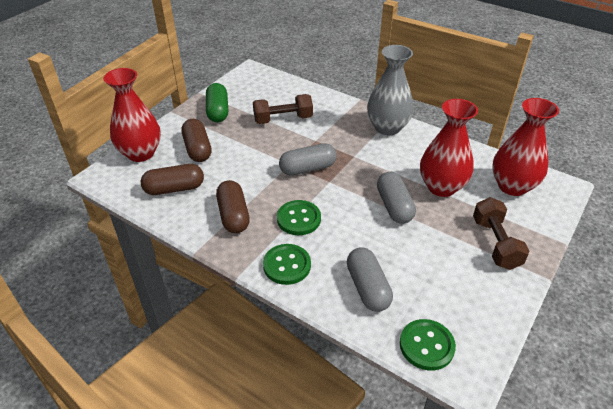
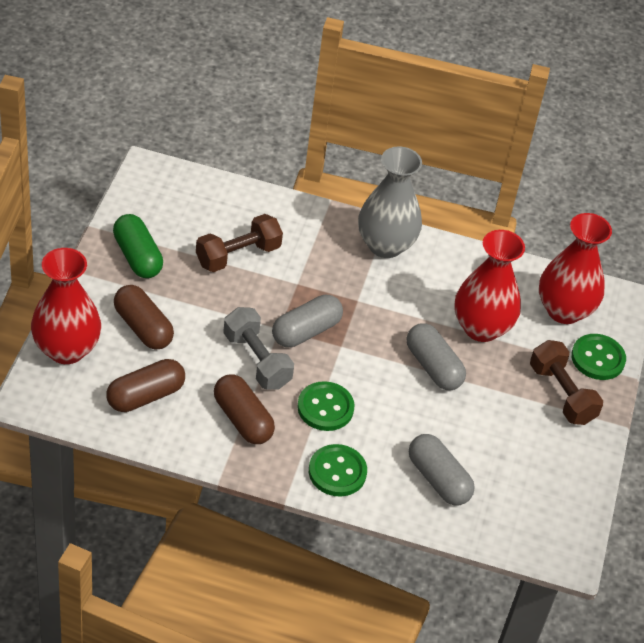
camera: 25 degrees left, 5 degrees up
green button [400,319,456,371] -> green button moved to [571,334,626,380]
none -> grey dumbbell [223,307,294,389]

